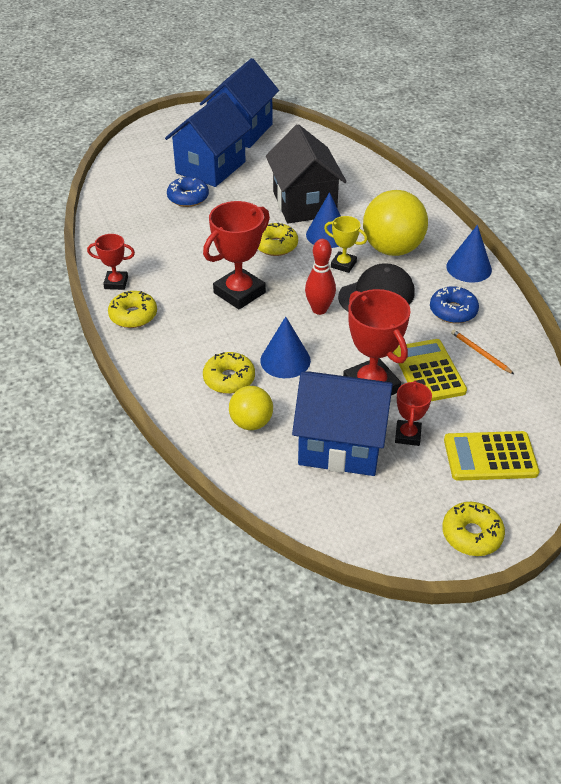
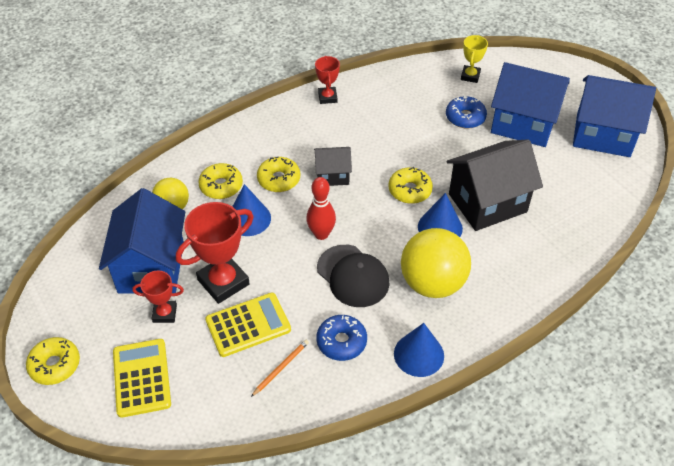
camera: 80 degrees right, 5 degrees up
yellow donut [108,291,157,328] -> yellow donut moved to [257,157,300,192]
red trophy [203,201,270,309] -> black house [314,147,352,186]
yellow trophy [324,216,368,273] -> yellow trophy moved to [461,35,488,83]

